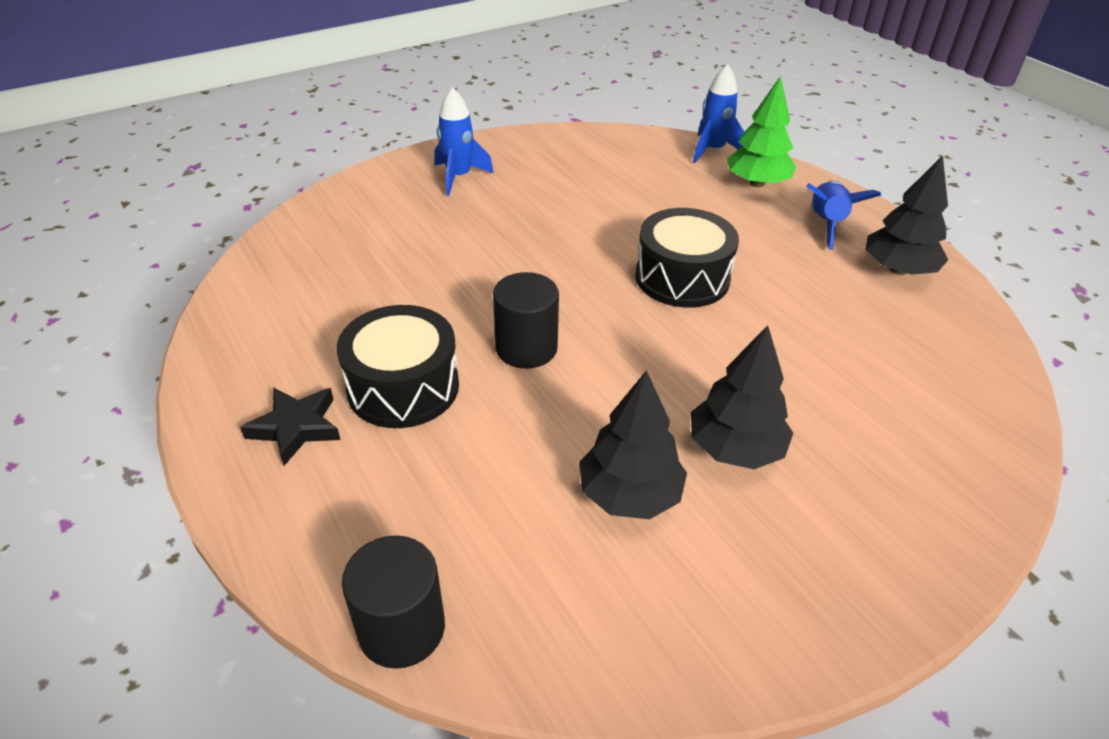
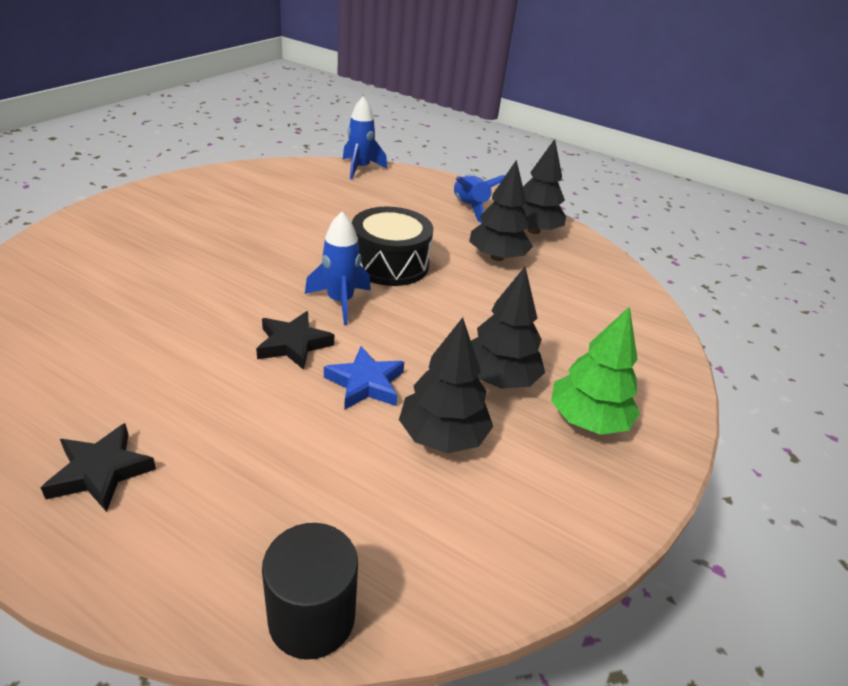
camera: 30 degrees left, 5 degrees down
black drum [337,305,459,428] -> none
blue rocket [435,87,494,196] -> blue rocket moved to [305,212,371,325]
black cylinder [493,272,559,369] -> black star [256,311,334,370]
green tree [727,76,796,187] -> green tree moved to [551,306,640,435]
none -> blue star [324,346,404,410]
none -> black tree [469,160,533,261]

